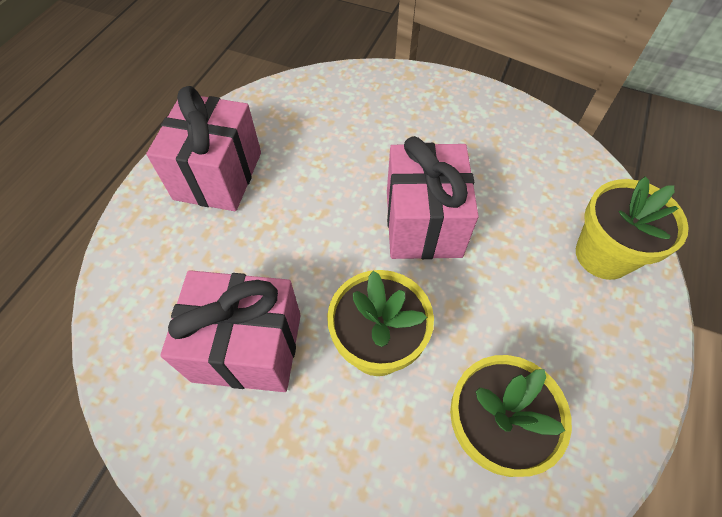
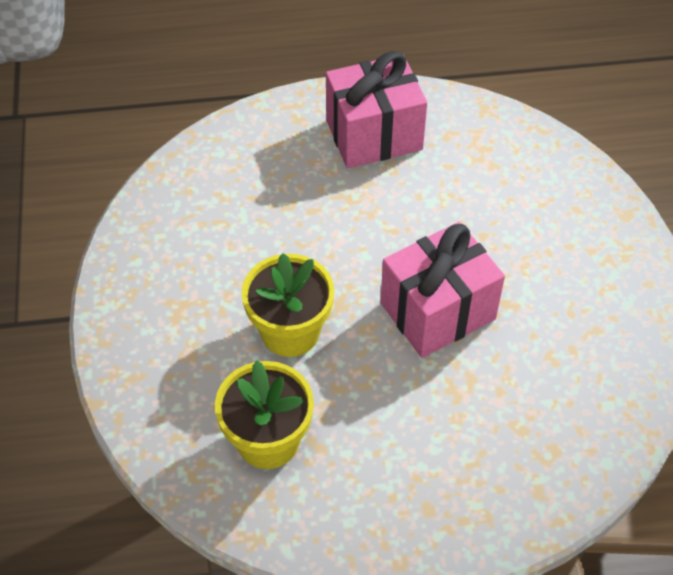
camera: 60 degrees right, 5 degrees down
pink gift [160,270,301,392] -> none
yellow flower pot [576,176,689,280] -> none

